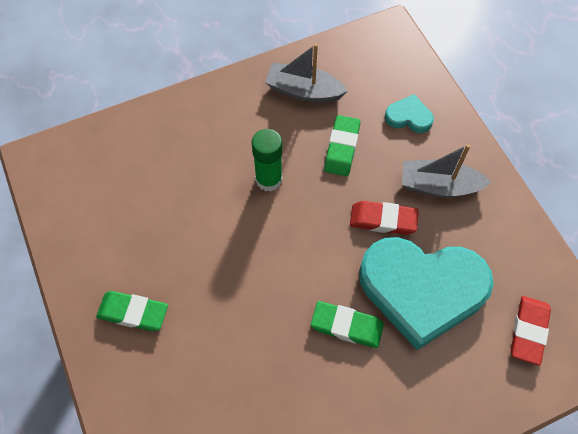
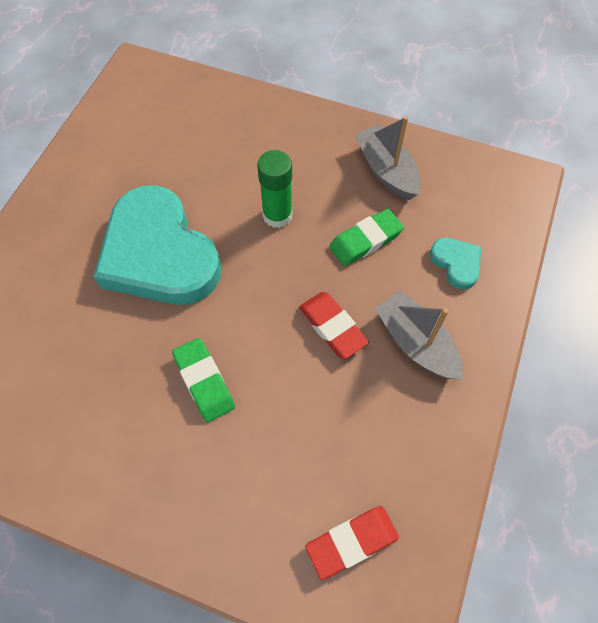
camera: 45 degrees right, 0 degrees up
green eraser [96,291,168,331] -> none
turquoise heart [359,237,494,350] -> turquoise heart moved to [94,185,221,305]

